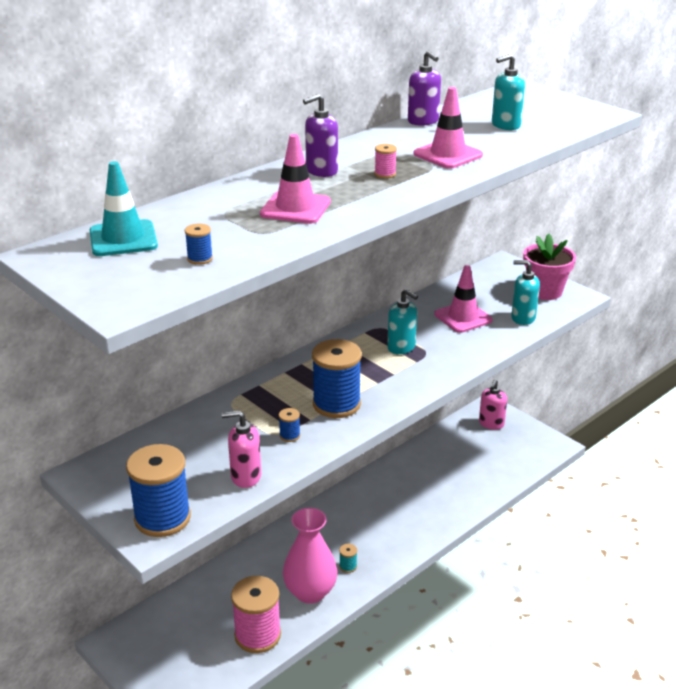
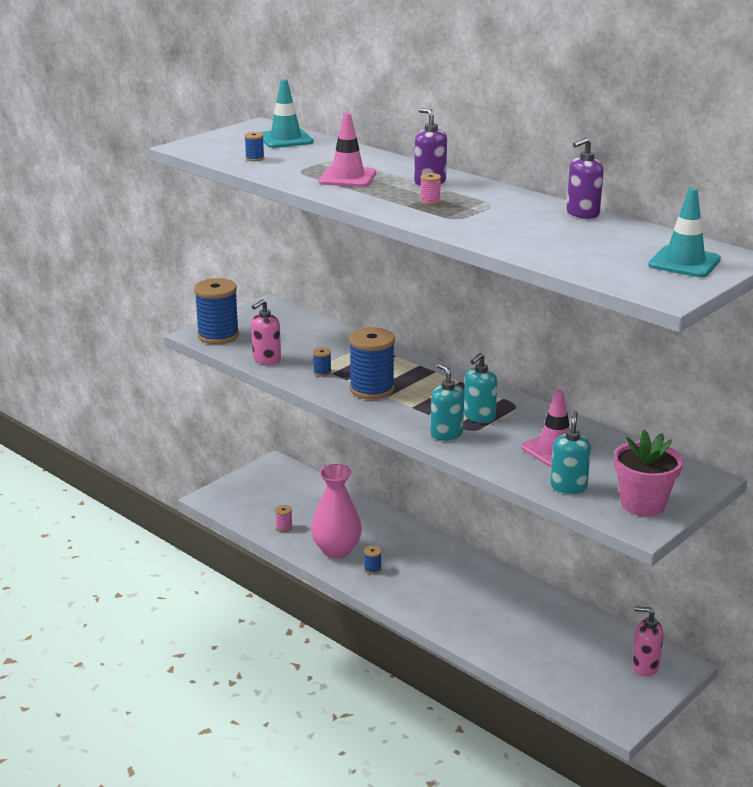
camera: 85 degrees right, 5 degrees down
pink soap dispenser [221,410,261,488] -> pink soap dispenser turned 135 degrees counterclockwise [251,299,281,365]
pink spool [231,576,281,653] -> pink spool [275,505,293,532], size x0.41
turquoise spool [339,544,357,573] -> blue spool [364,546,382,574]
pink traffic cone [413,87,483,169] -> none
turquoise soap dispenser [492,54,525,130] -> turquoise soap dispenser moved to [430,364,464,441]
none -> turquoise traffic cone [648,188,721,277]

